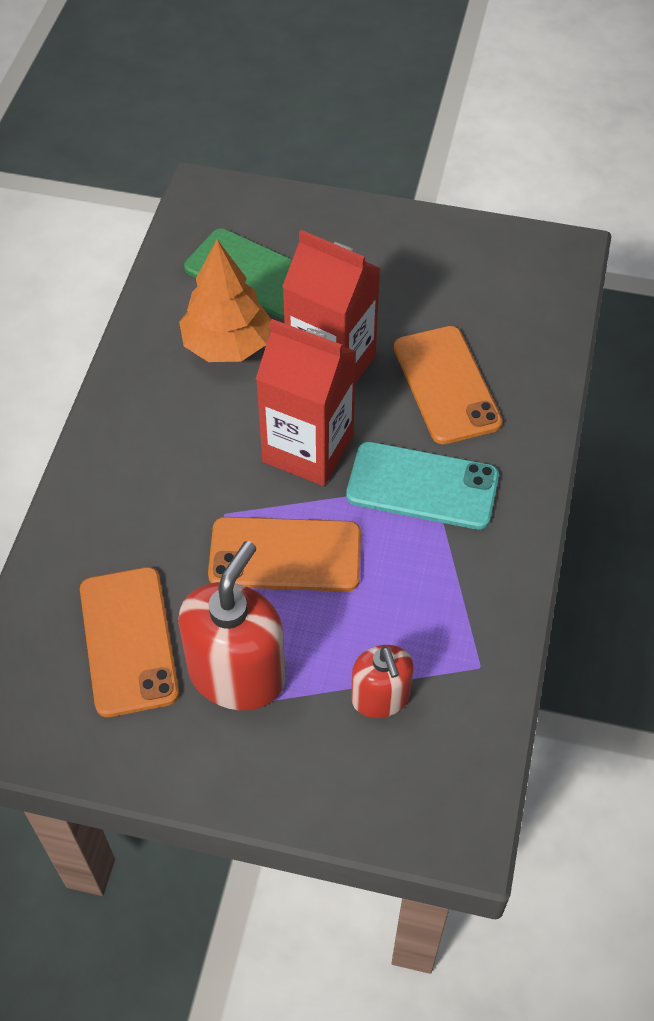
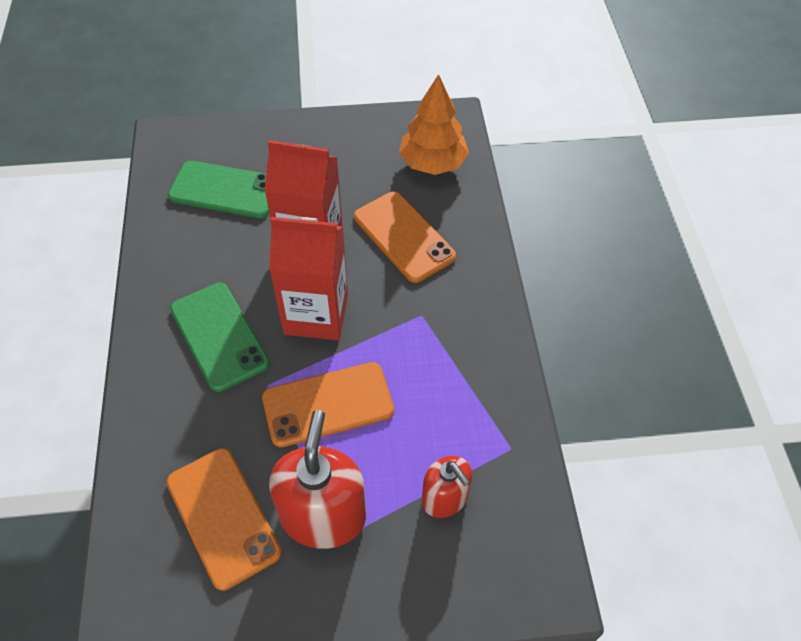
camera: 20 degrees left, 0 degrees up
orange tree [179,240,272,362] -> orange tree moved to [399,74,469,175]
turquoise phone [346,442,499,530] -> none
none -> green phone [170,283,269,392]

